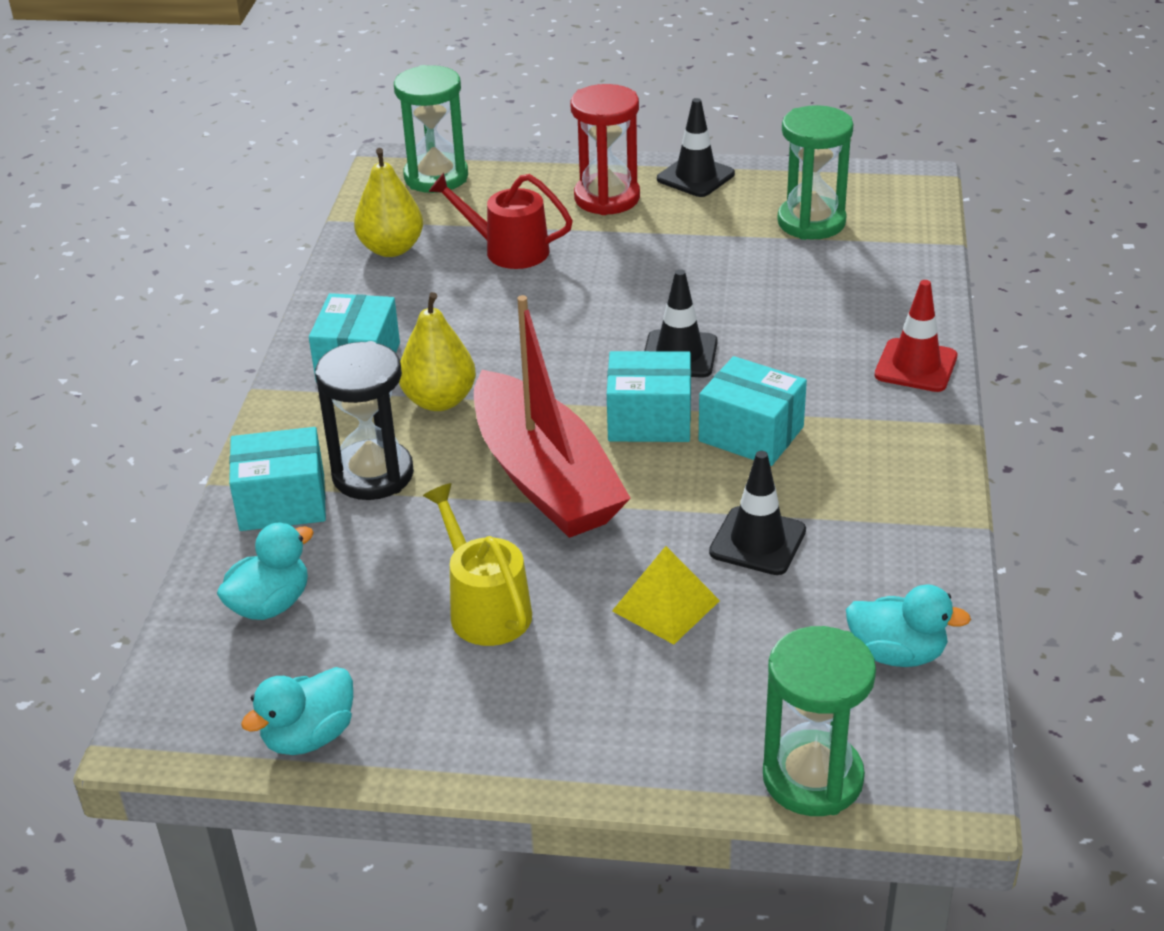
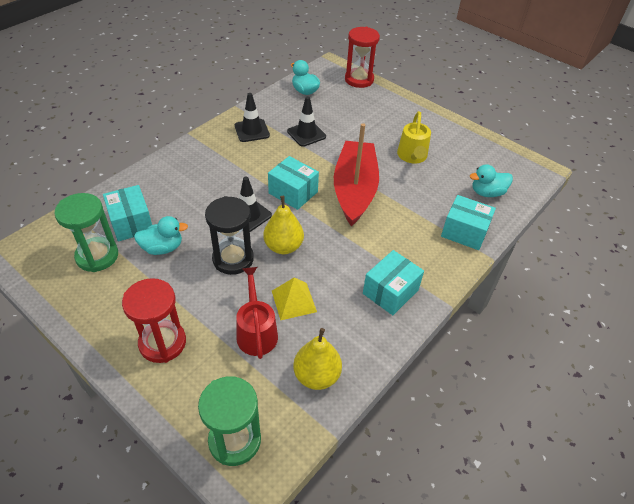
camera: 150 degrees left, 10 degrees up
turquoise duck [241,667,353,755] -> turquoise duck moved to [134,216,188,255]
black hourglass [315,341,414,500] -> black hourglass moved to [205,196,254,275]
yellow pear [399,292,476,411] -> yellow pear moved to [263,196,304,254]
red watering can [428,173,573,269] -> red watering can turned 150 degrees counterclockwise [236,267,278,359]
yellow pyramid [612,546,720,644] -> yellow pyramid moved to [272,277,317,320]
black traffic cone [657,98,735,197] -> black traffic cone moved to [235,93,270,142]
turquoise box [699,356,807,466] -> turquoise box moved to [103,185,152,241]
green hourglass [763,626,876,816] -> red hourglass [345,27,380,88]
red traffic cone [875,280,957,392] -> none

